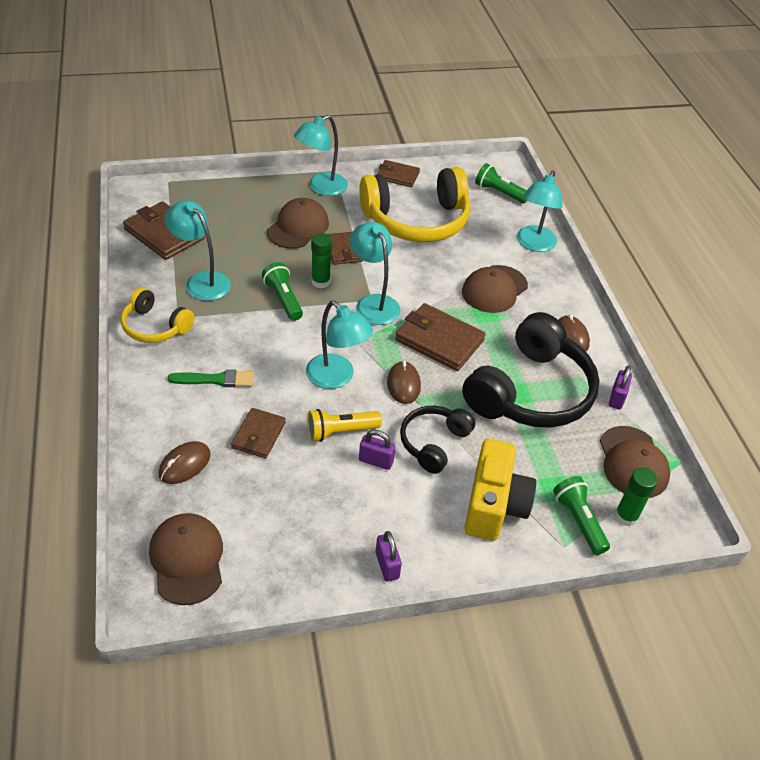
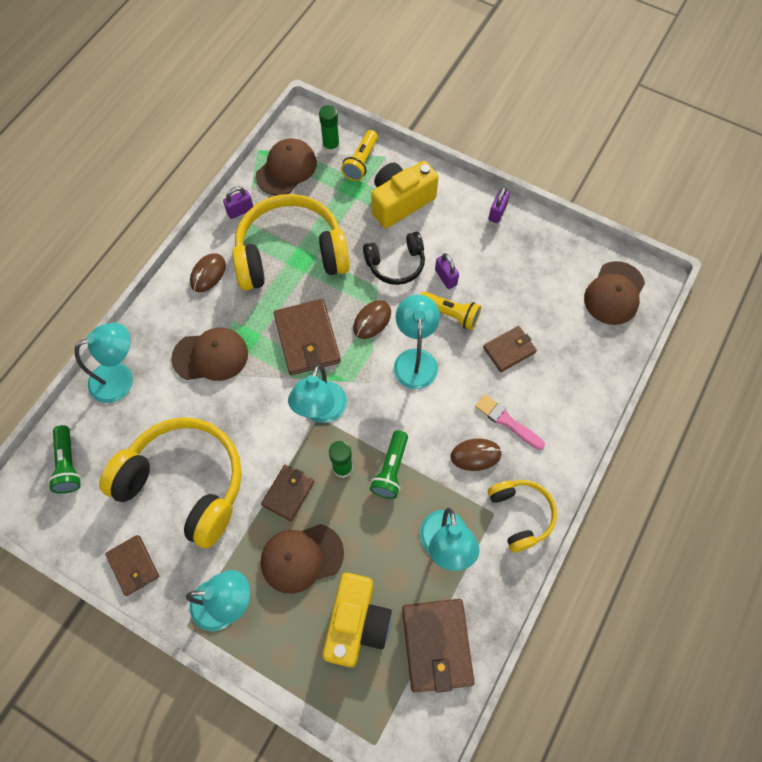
camera: 135 degrees left, 20 degrees up
brown mouse [158,441,211,484] -> brown mouse moved to [451,439,502,471]
green brush [168,369,254,387] -> pink brush [475,394,545,450]
black headphones [462,312,600,428] -> yellow headphones [232,194,350,291]
green flashlight [553,476,610,555] -> yellow flashlight [341,130,378,181]
none -> yellow camera [322,573,392,667]

